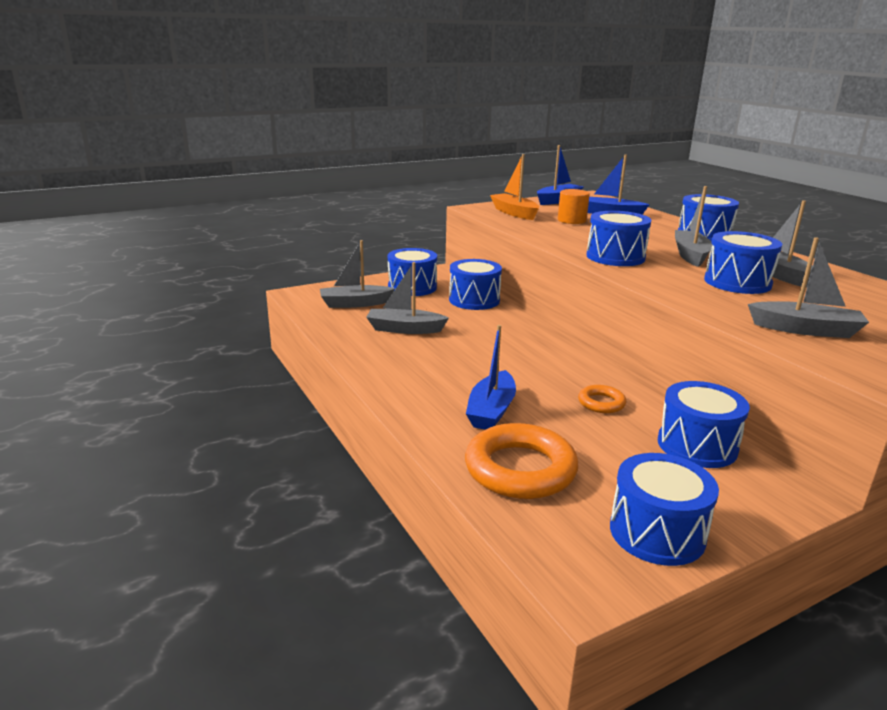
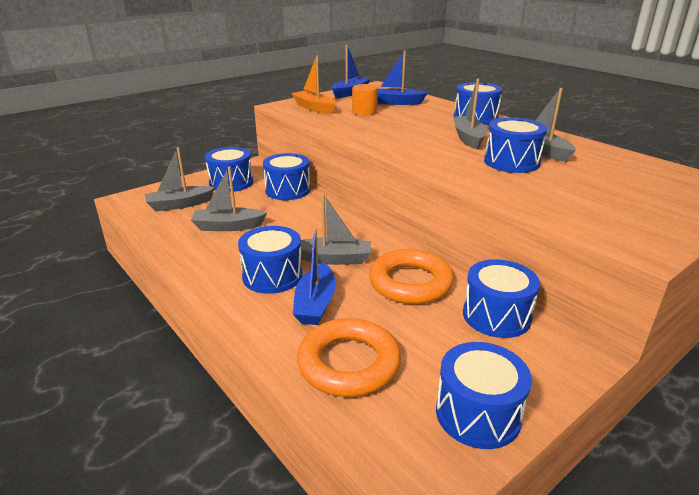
camera: 10 degrees left, 5 degrees up
orange ring [578,385,626,413] -> orange ring [369,249,454,304], size x2.01
blue drum [586,211,651,266] -> blue drum moved to [238,226,303,294]
grey boat [748,237,869,338] -> grey boat moved to [301,194,371,265]

